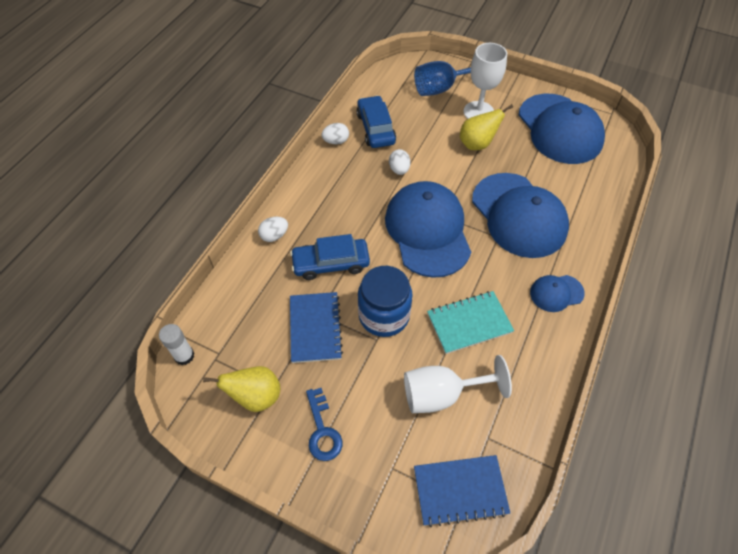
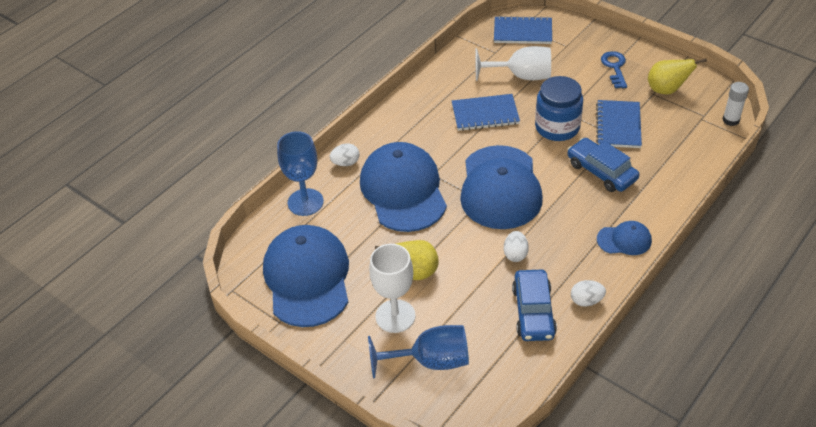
camera: 165 degrees left, 10 degrees down
white egg [258,217,288,242] -> white egg moved to [330,143,360,166]
blue car [290,234,370,280] -> blue car turned 135 degrees counterclockwise [567,138,639,192]
turquoise notebook [427,291,514,354] -> blue notebook [452,94,520,131]
blue cap [530,275,585,312] -> blue cap moved to [597,221,652,255]
none -> blue goblet [277,131,324,216]

